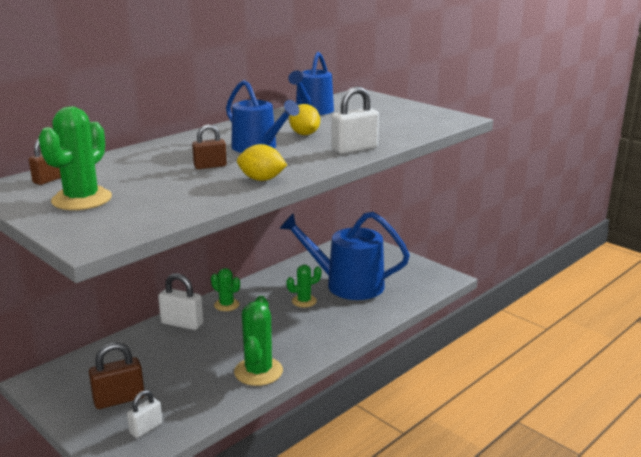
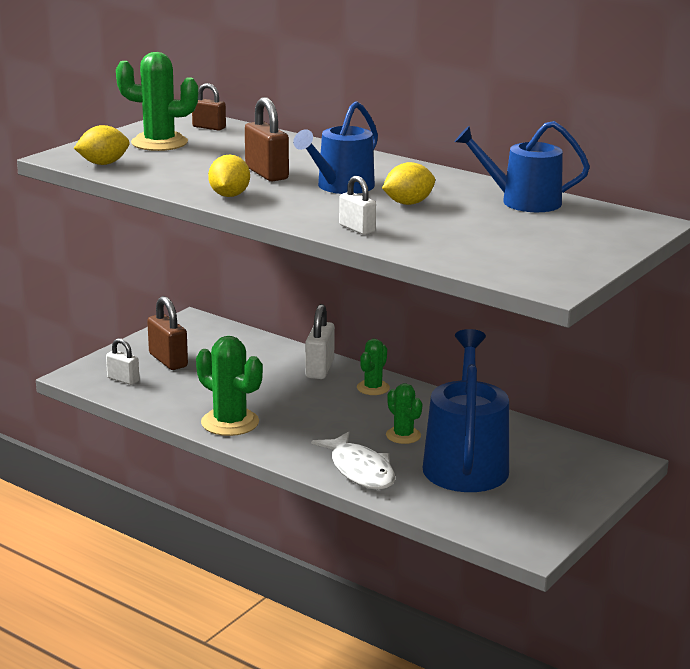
camera: 80 degrees right, 0 degrees up
brown padlock [192,124,227,169] -> brown padlock [245,97,289,181], size x1.56
green cactus [234,296,283,386] -> green cactus turned 45 degrees clockwise [196,336,263,436]
white padlock [331,86,379,154] -> white padlock [339,176,376,235], size x0.64
none -> yellow lemon [74,125,130,165]
none -> white fish [311,431,395,490]

